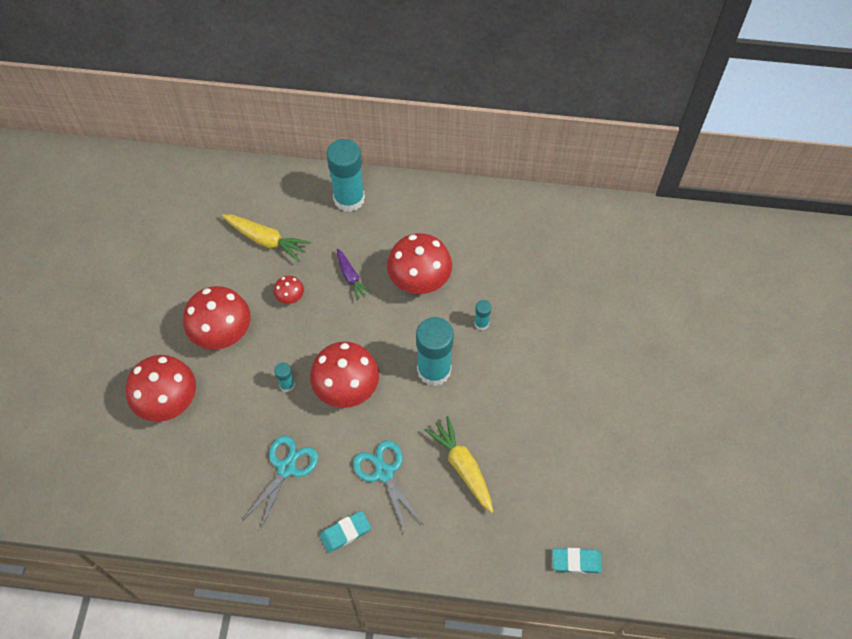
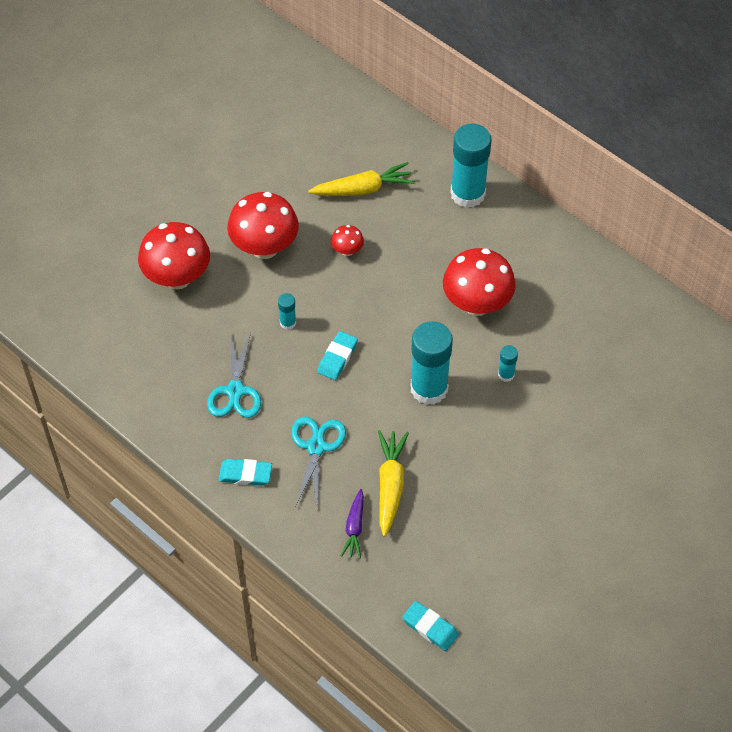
camera: 35 degrees right, 5 degrees down
yellow carrot [222,214,311,262] -> yellow carrot turned 75 degrees counterclockwise [308,162,415,196]
turquoise scissors [243,436,318,529] -> turquoise scissors turned 120 degrees clockwise [207,332,261,418]
red mushroom [310,342,379,408] -> turquoise eraser [317,331,358,380]
purple carrot [337,249,372,301] -> purple carrot moved to [341,489,364,558]

